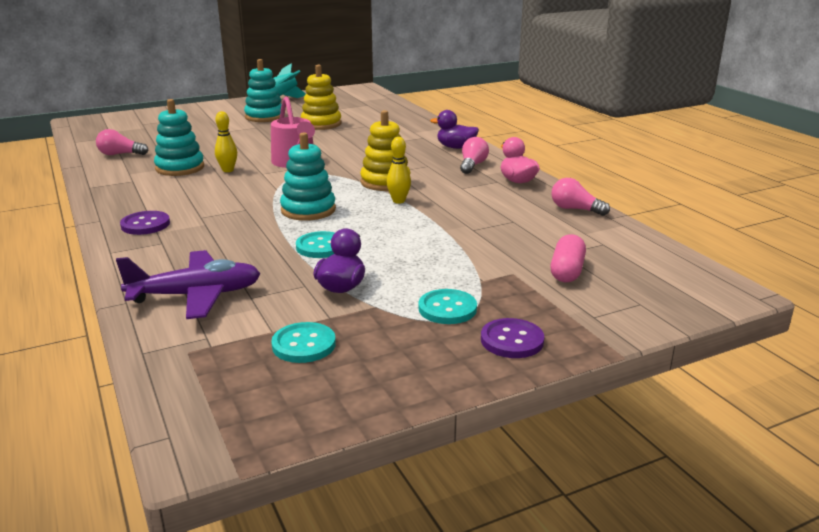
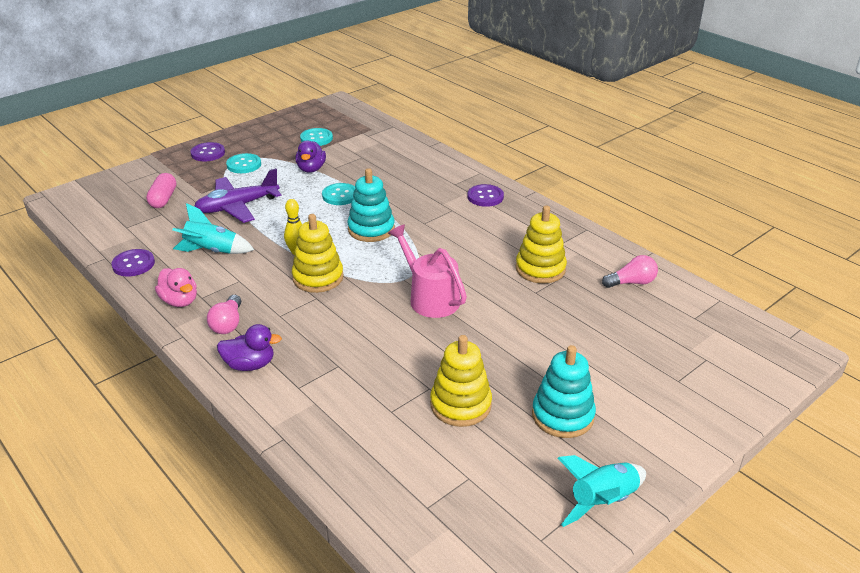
camera: 165 degrees right, 10 degrees up
purple plane [116,250,261,319] -> purple plane moved to [194,168,281,223]
turquoise stacking toy [154,99,204,176] -> yellow stacking toy [516,206,567,283]
yellow bowling pin [215,111,237,172] -> none
pink light bulb [551,178,610,216] -> purple button [111,249,155,276]
none -> turquoise rocket [173,203,254,254]

